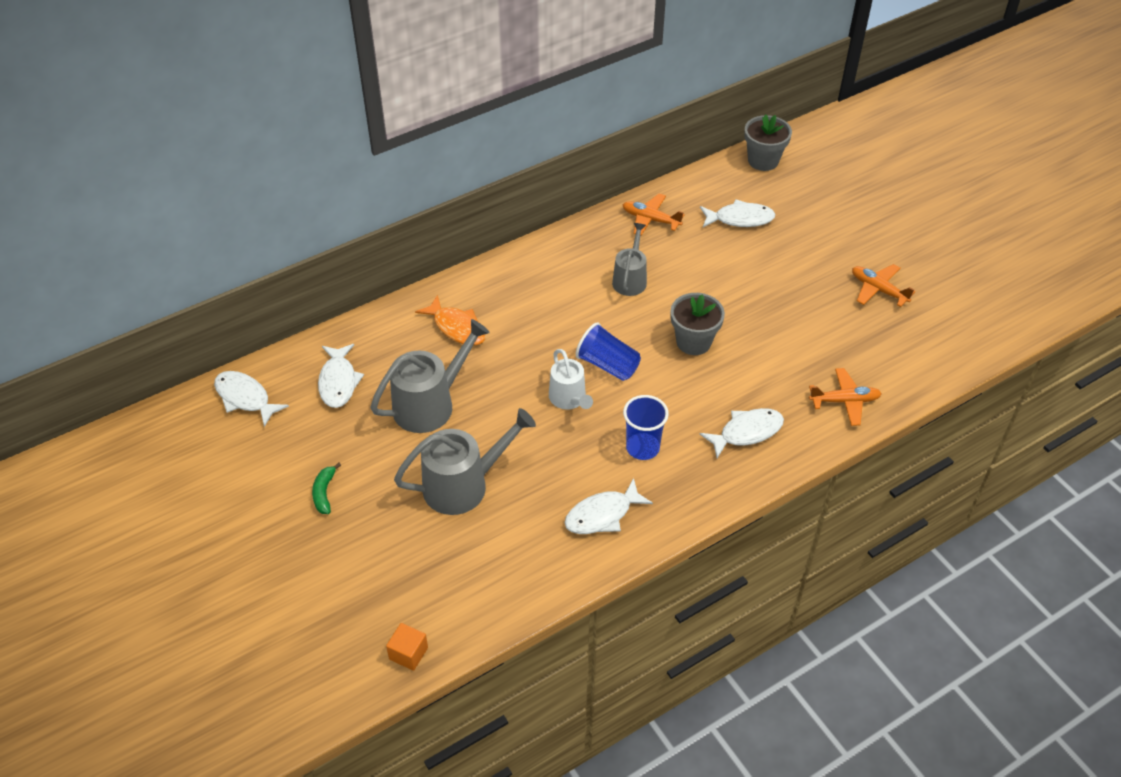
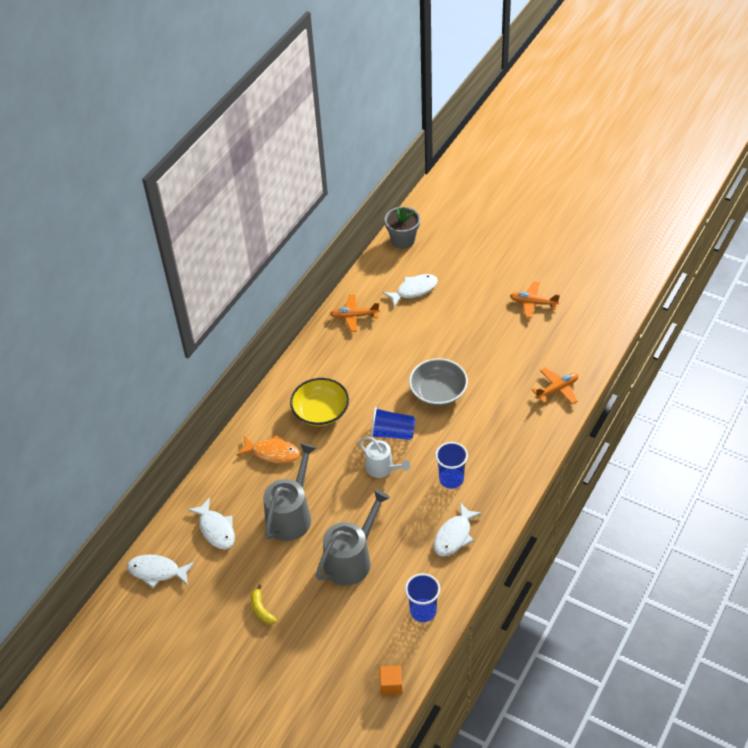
camera: 25 degrees left, 0 degrees up
green banana [312,463,341,514] -> yellow banana [251,584,277,624]
grey watering can [612,223,647,296] -> none
grey flower pot [670,293,725,355] -> grey bowl [409,358,468,406]
white fish [700,408,784,458] -> none
none -> yellow bowl [290,378,349,426]
none -> blue cup [405,573,440,622]

